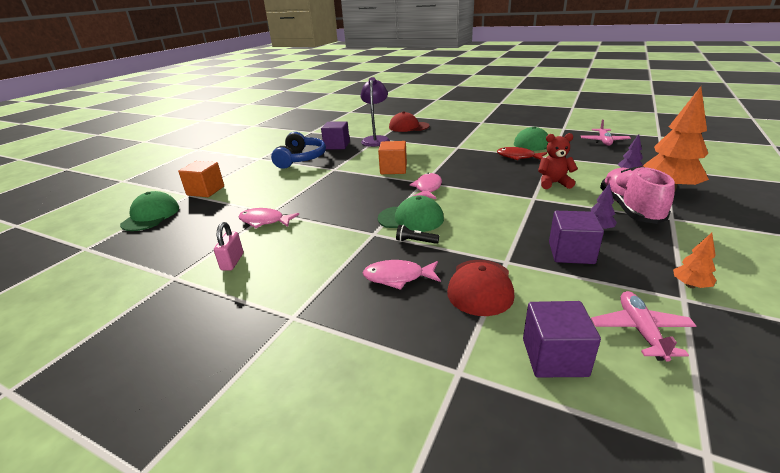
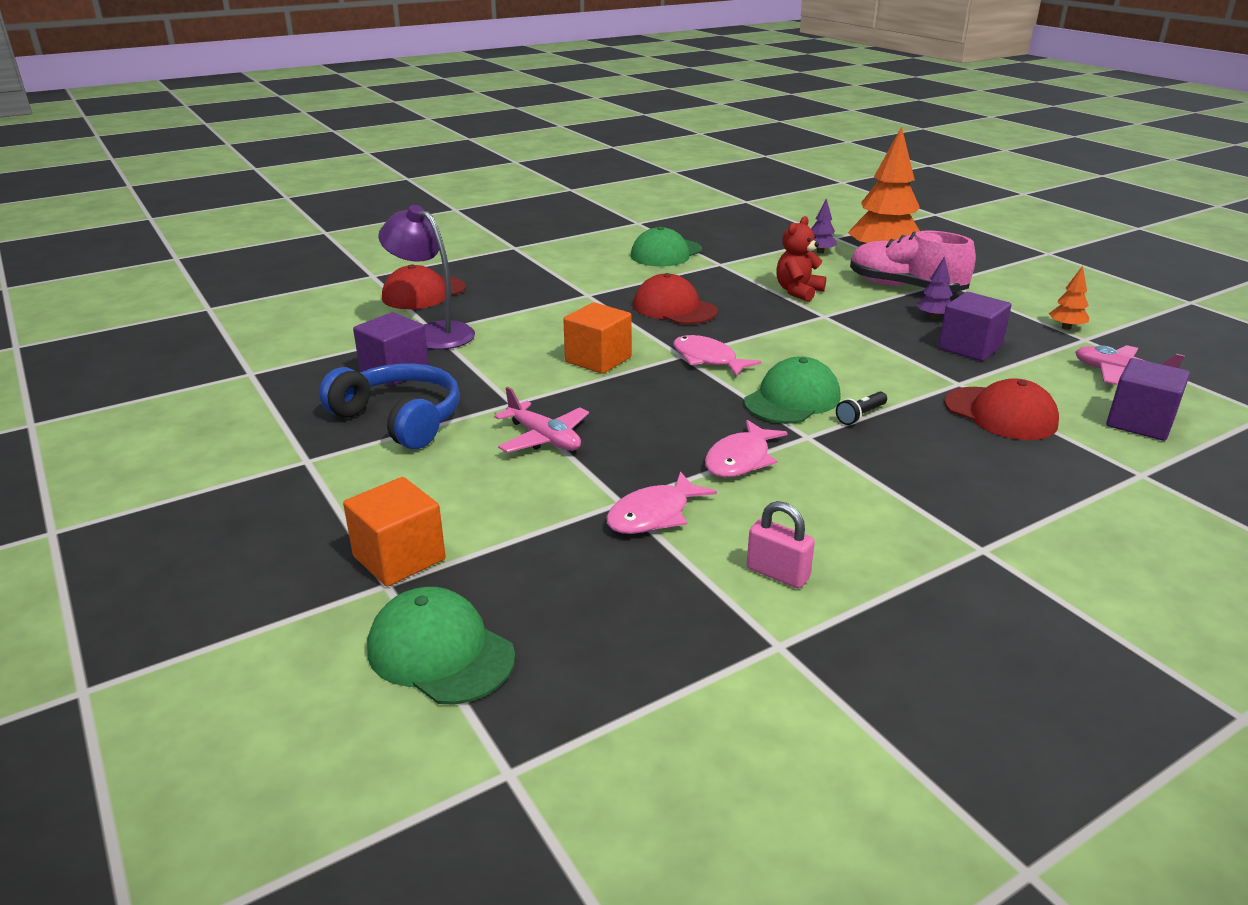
camera: 60 degrees left, 0 degrees up
pink fish [363,260,441,290] -> pink fish moved to [705,420,788,478]
red fish [497,147,547,160] -> none
pink plane [580,119,631,146] -> pink plane moved to [494,387,589,453]
none -> red cap [633,273,718,324]

